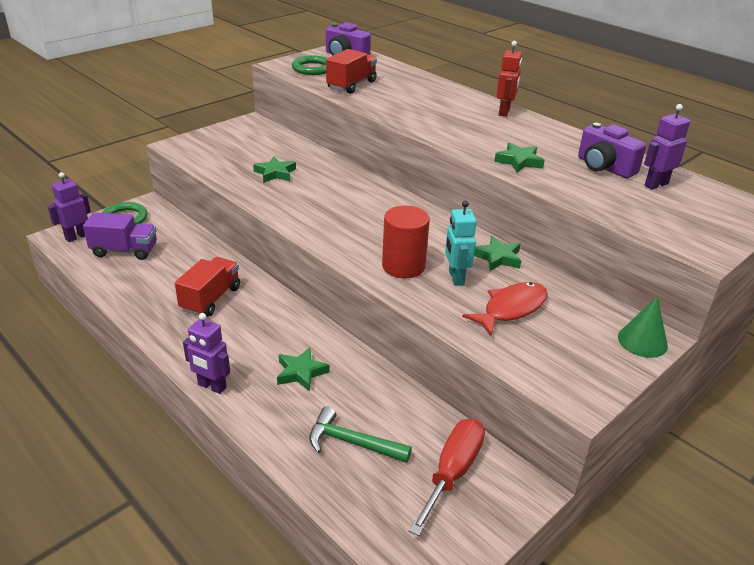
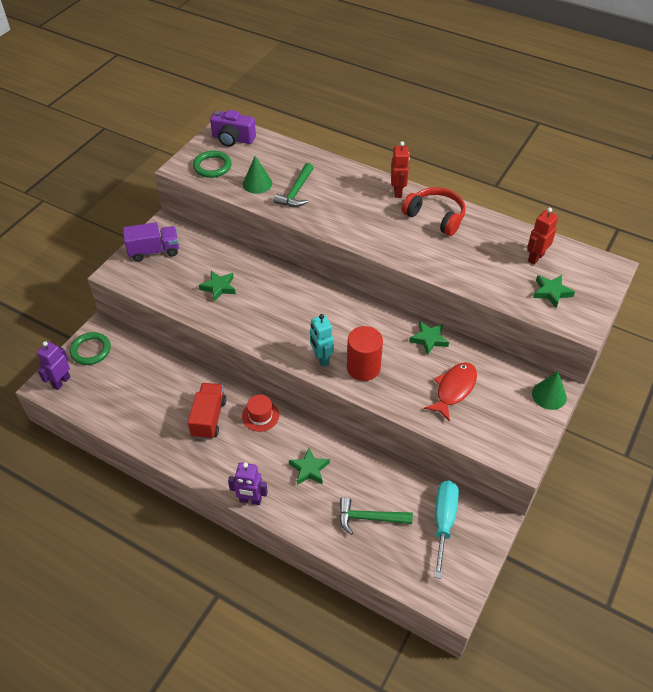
camera: 15 degrees left, 15 degrees up
purple truck [83,212,157,260] -> purple truck moved to [123,222,179,262]
red truck [326,49,377,94] -> green cone [243,156,272,194]
red screwdriver [409,419,485,536] -> turquoise screwdriver [434,481,459,579]
turquoise robot [445,201,477,286] -> turquoise robot moved to [310,314,334,367]
green star [494,142,545,173] -> green star moved to [533,275,575,308]
purple camera [578,123,646,178] -> none
purple robot [644,104,690,190] -> red robot [527,207,558,265]
none -> red hat [242,395,279,432]
none -> green hammer [274,163,313,207]
none -> red headphones [402,187,466,236]

